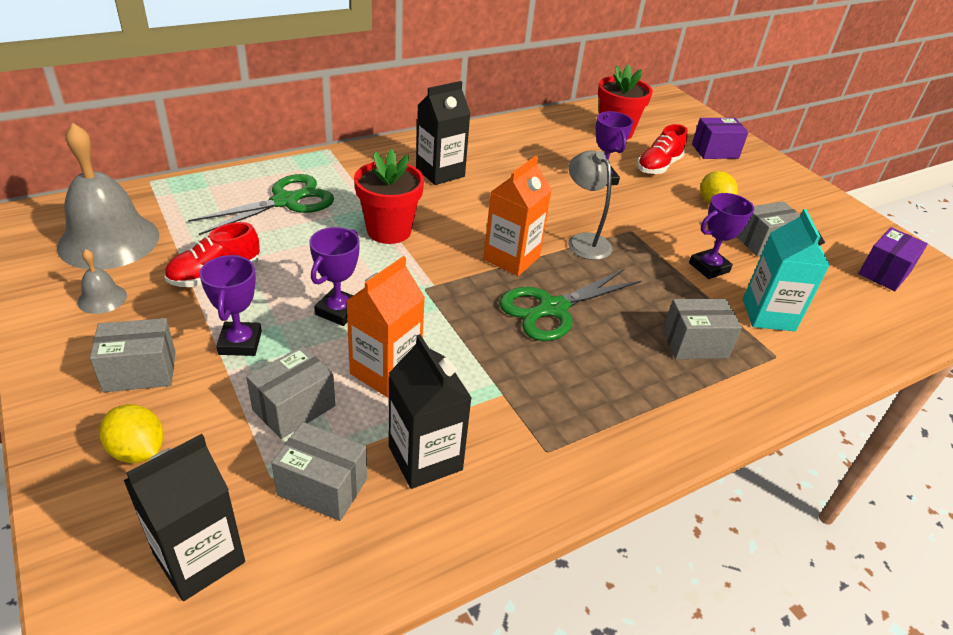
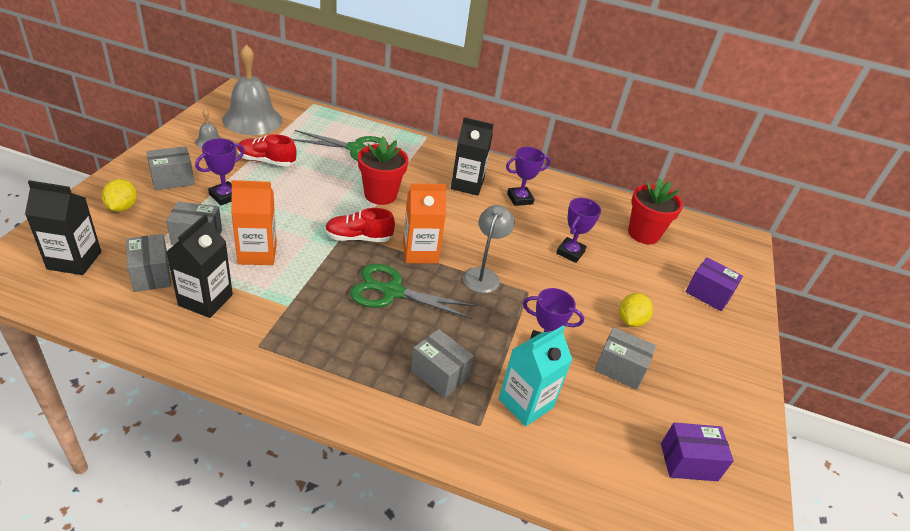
camera: 45 degrees right, 0 degrees up
grey box [90,318,176,392] -> grey box turned 60 degrees counterclockwise [146,146,195,190]
purple trophy [309,227,360,326] -> purple trophy moved to [506,147,551,206]
red shoe [637,124,688,174] -> red shoe moved to [325,208,395,242]

